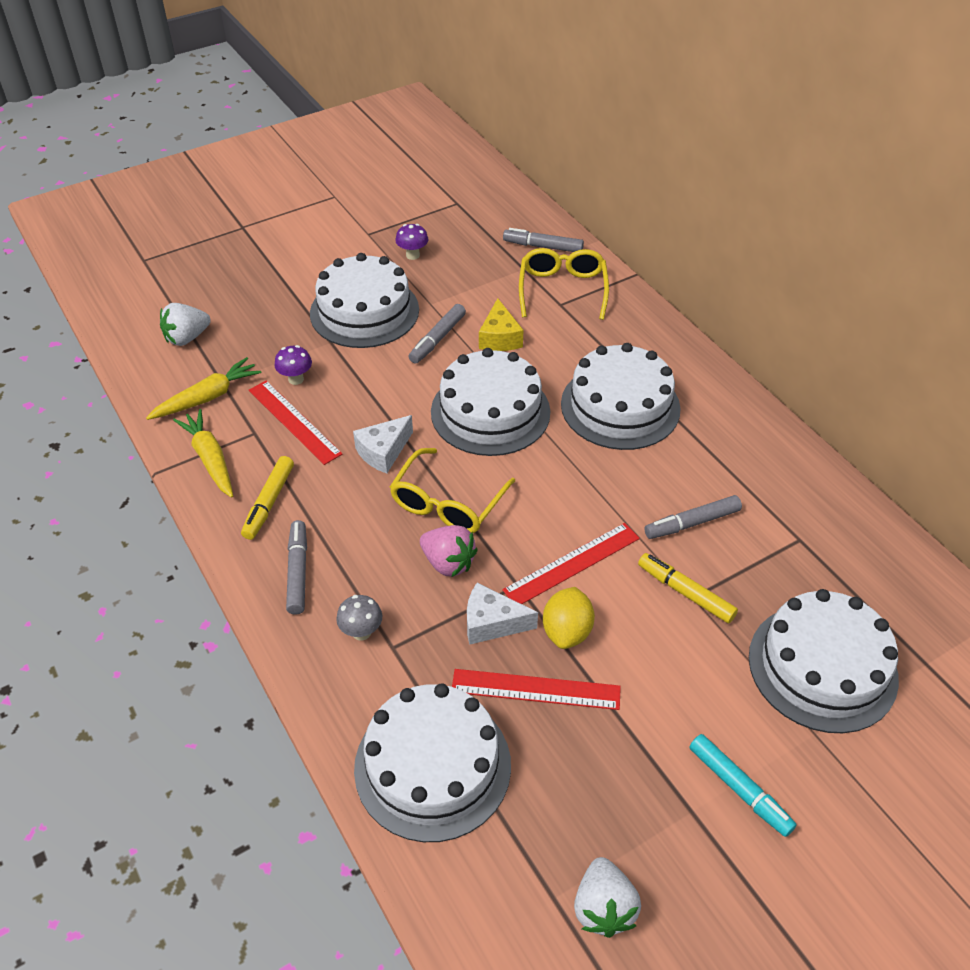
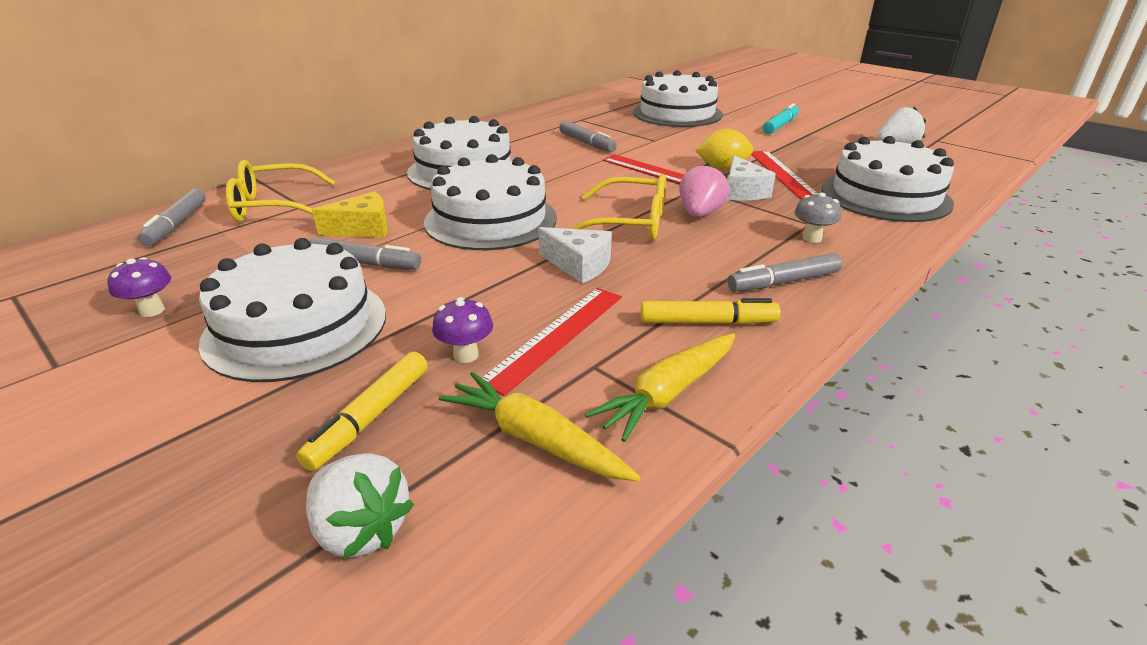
camera: 105 degrees left, 15 degrees down
yellow marker [638,553,738,623] -> yellow marker moved to [296,352,428,471]

